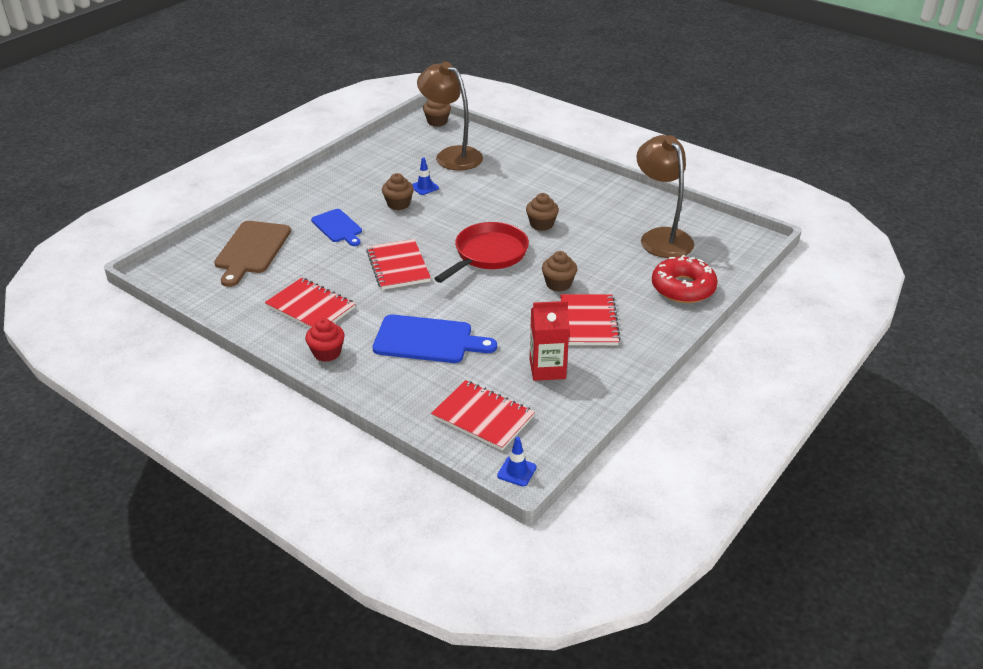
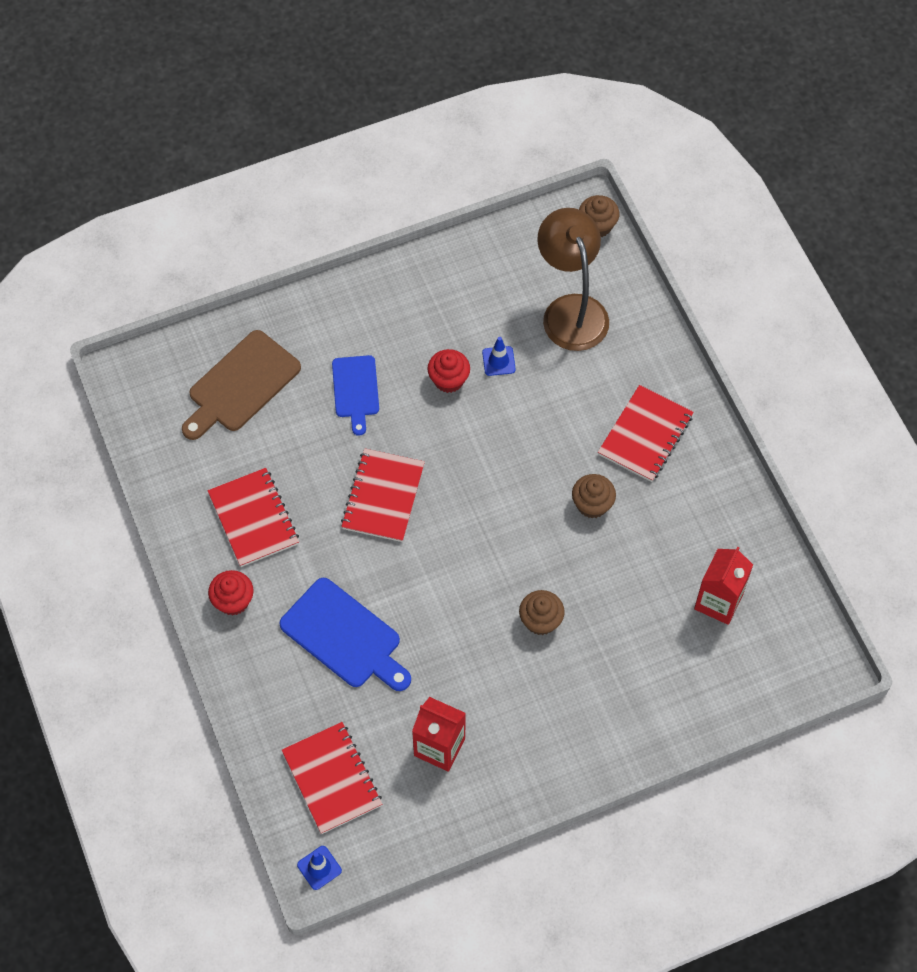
camera: 30 degrees right, 25 degrees up
brown cupcake [382,173,414,210] -> red cupcake [427,349,470,393]
red pan [434,222,529,283] -> none
red notebook [560,294,621,345] -> red notebook moved to [598,385,694,482]
brown lamp [636,135,694,258] -> red carton [694,547,753,625]
red donut [652,255,718,303] -> none

